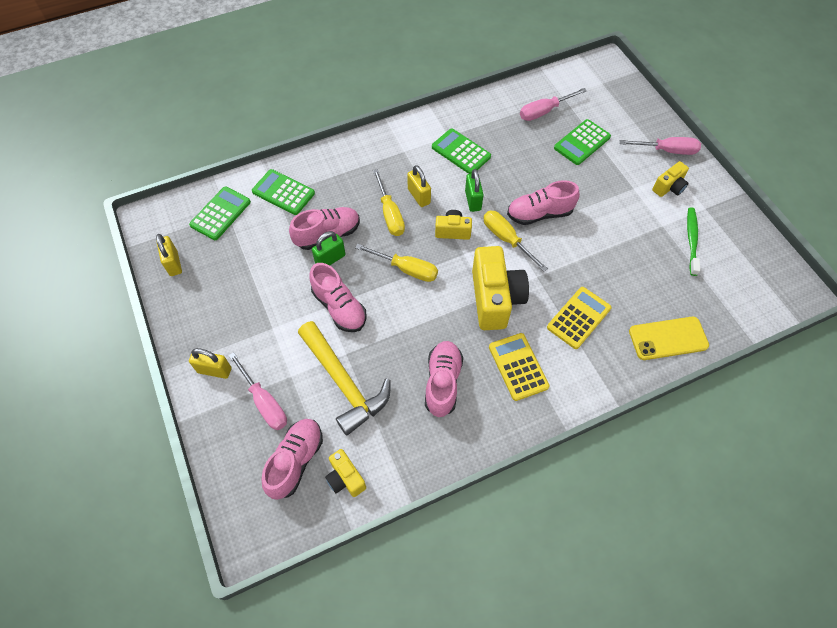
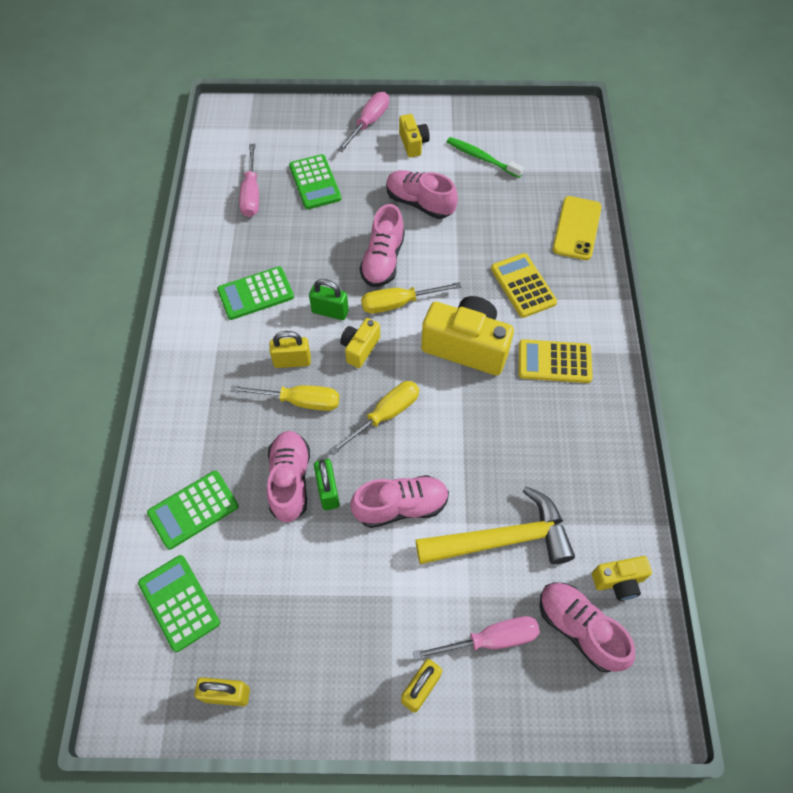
camera: 65 degrees left, 0 degrees up
pink shoe [425,341,463,417] -> pink shoe moved to [386,170,458,219]

